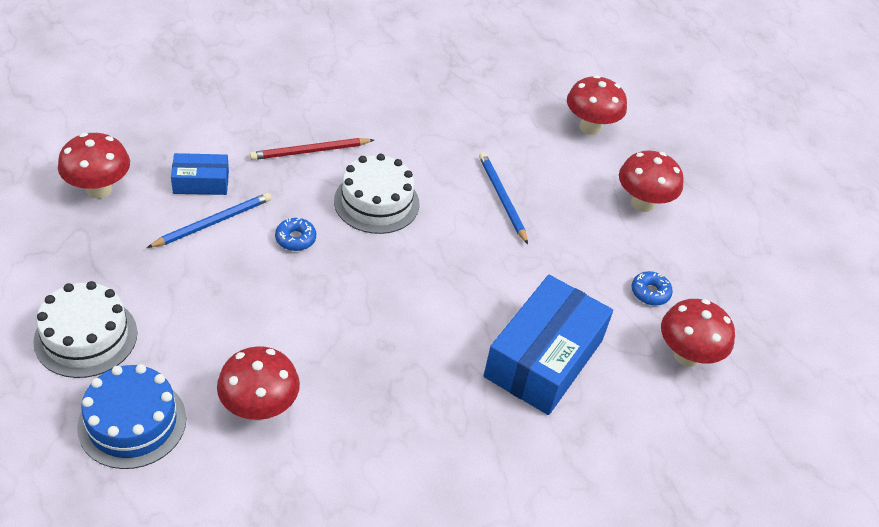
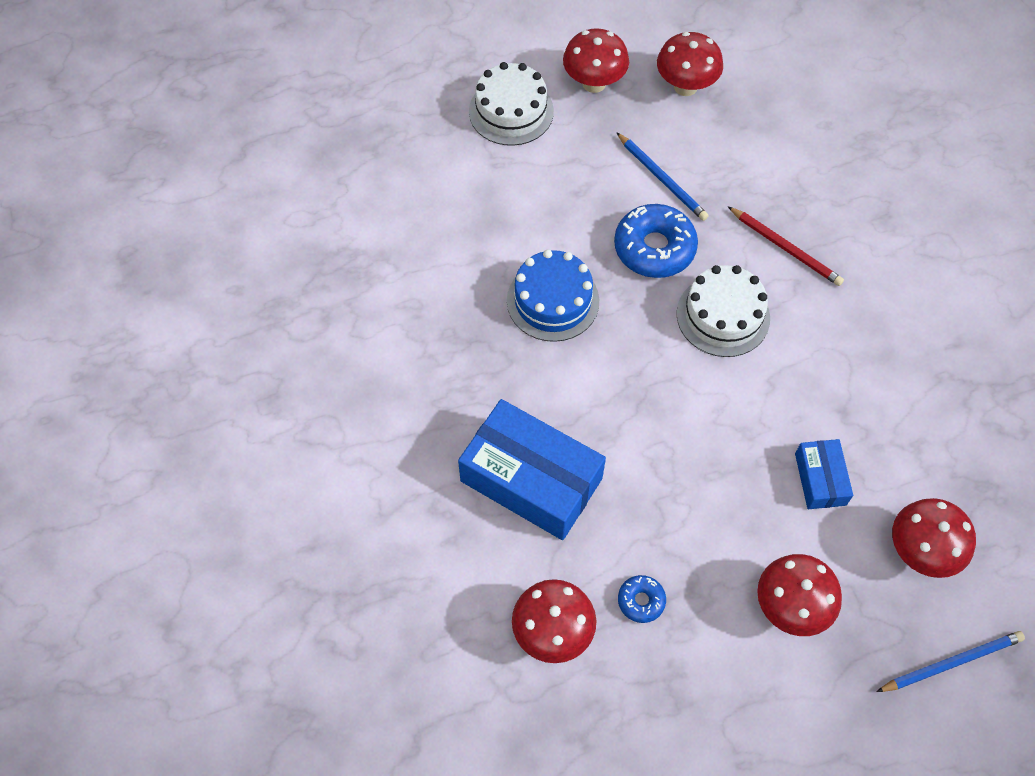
camera: 95 degrees right, 15 degrees up
blue cake [77,364,186,469] -> blue cake moved to [507,250,599,342]
blue box [171,153,229,195] -> blue box moved to [795,439,853,509]
red mushroom [217,346,300,421] -> red mushroom moved to [563,28,629,93]
red pencil [250,138,374,160] -> red pencil turned 150 degrees clockwise [728,207,844,286]
blue donut [275,218,316,251] -> blue donut [614,204,698,278], size x1.99
blue pencil [479,153,528,244] -> blue pencil moved to [876,631,1025,692]

